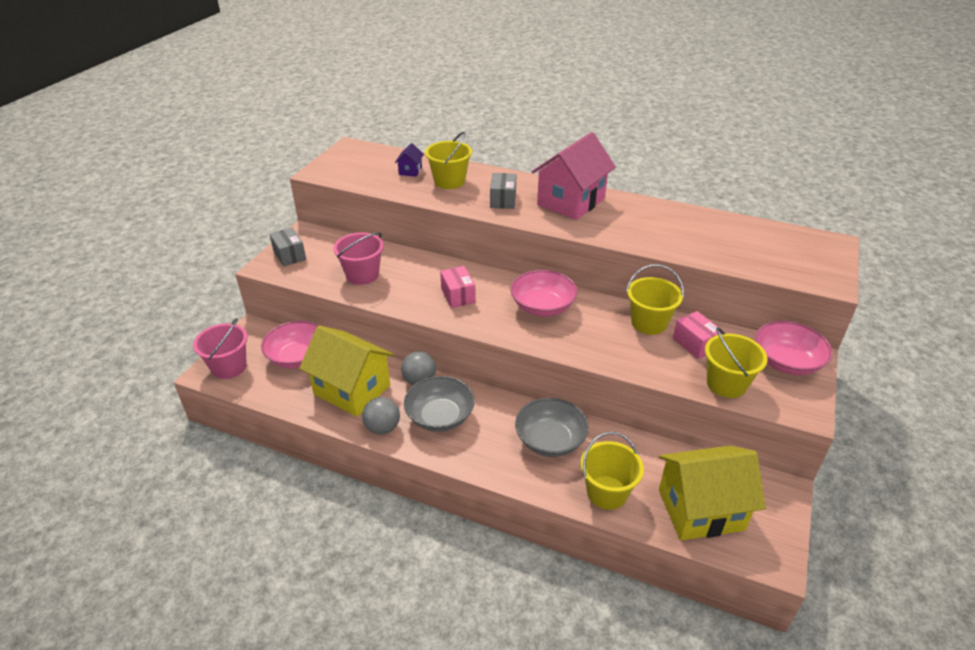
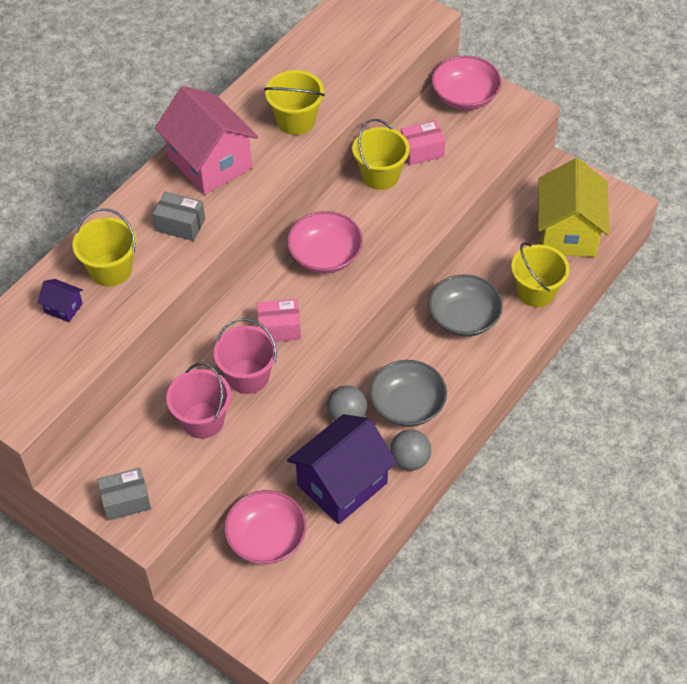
camera: 75 degrees left, 15 degrees up
pink bucket [193,318,247,379] -> pink bucket moved to [214,318,277,394]
yellow house [299,326,394,417] -> purple house [287,414,397,524]
yellow bucket [705,327,768,398] -> yellow bucket moved to [264,70,325,135]

